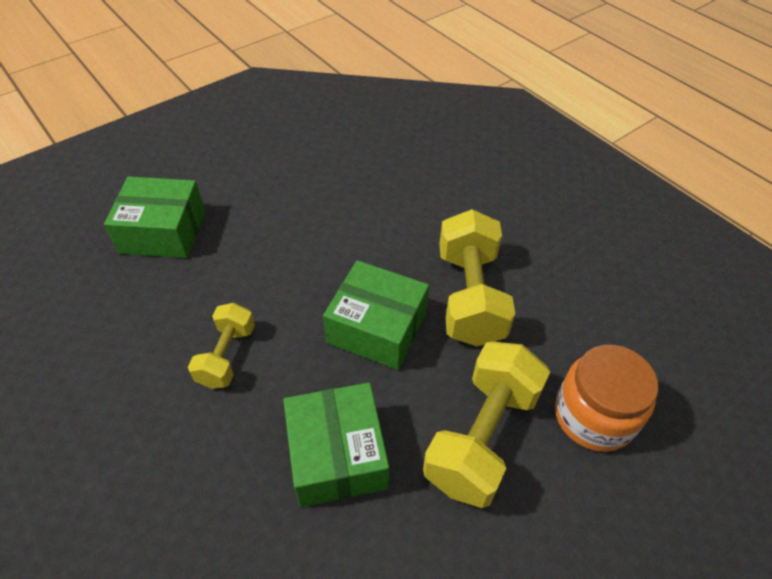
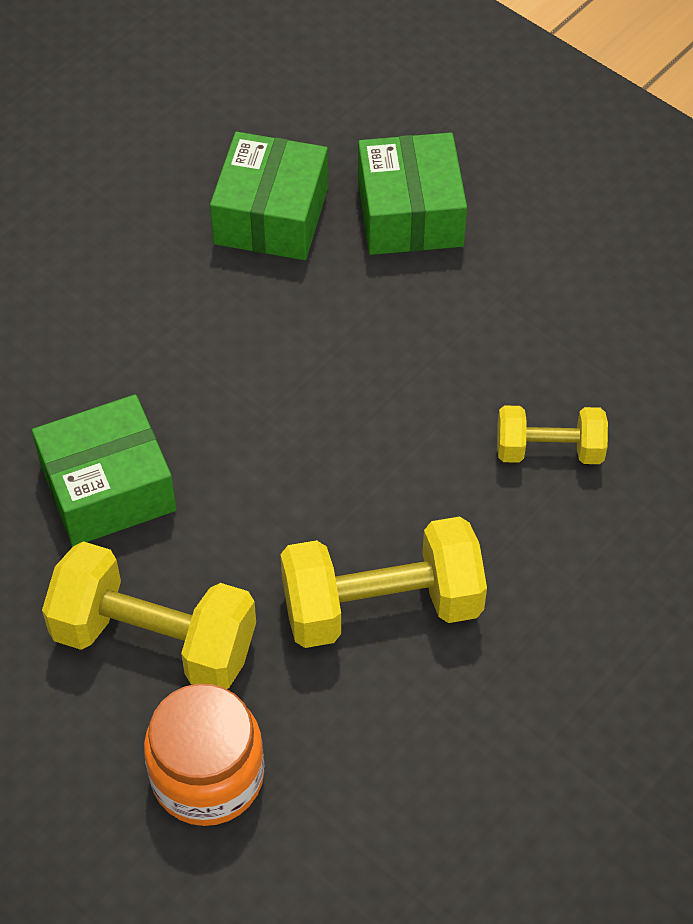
camera: 80 degrees right, 5 degrees up
yellow dumbbell [188,303,255,389] -> yellow dumbbell moved to [497,405,608,464]
green box [323,260,429,370] -> green box moved to [210,132,328,260]

